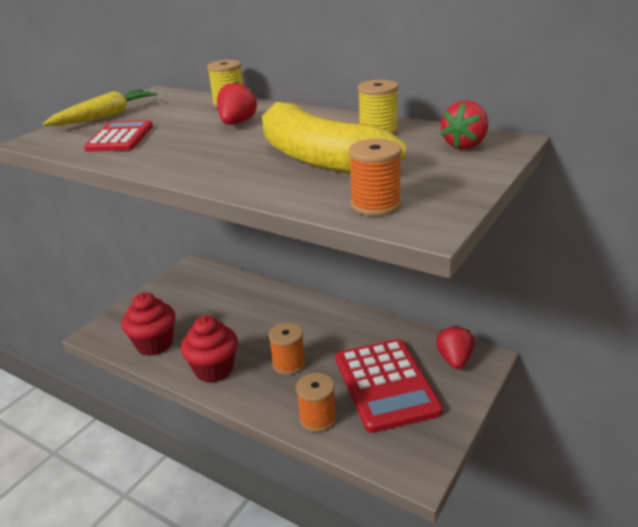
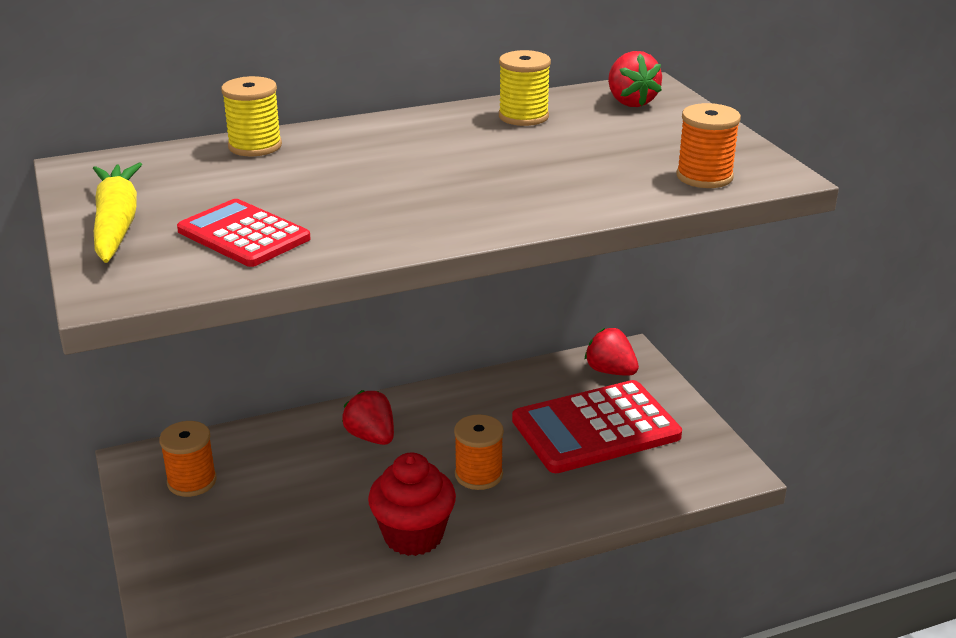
camera: 55 degrees left, 0 degrees up
red cupcake [121,293,175,356] -> none
red strawberry [217,81,257,125] -> red strawberry moved to [342,390,394,445]
yellow banana [262,102,406,174] -> none
orange spool [296,373,337,432] -> orange spool moved to [159,421,217,497]
red calculator [336,339,443,433] -> red calculator turned 135 degrees clockwise [512,380,682,473]

